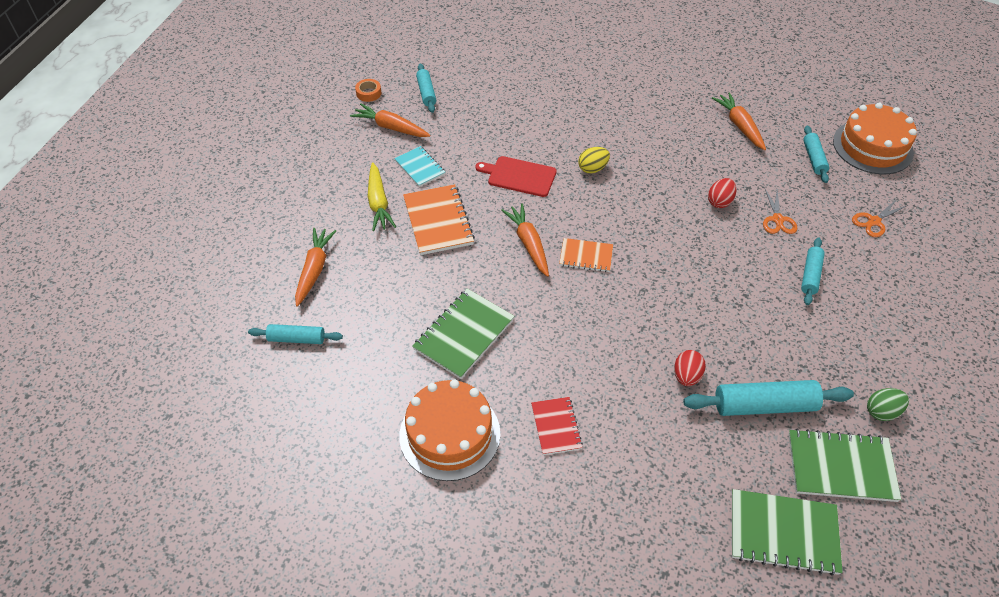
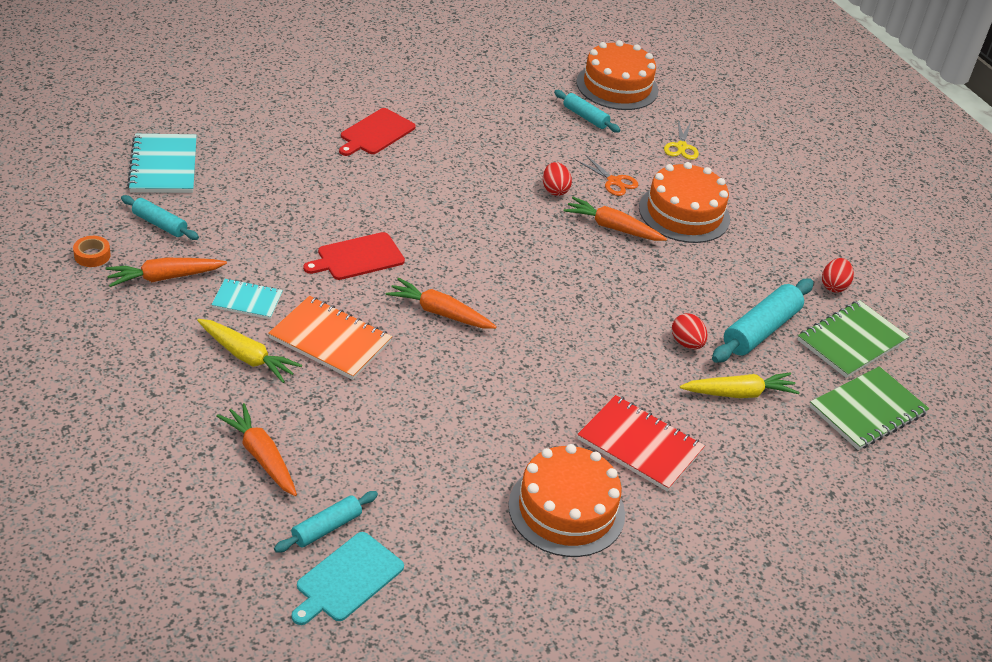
camera: 50 degrees left, 10 degrees down
green notebook [412,289,514,379] -> none
red notebook [531,397,583,455] -> red notebook [577,395,705,492], size x1.65
orange notebook [559,238,613,272] -> none
yellow egg [578,147,610,173] -> none
orange carrot [712,93,766,150] -> orange carrot moved to [564,197,667,241]
turquoise rolling pin [801,237,825,305] -> orange cake [639,162,730,243]
orange scissors [852,199,908,237] -> yellow scissors [664,120,699,160]
green egg [867,388,909,421] -> red egg [822,258,854,293]
none -> turquoise notebook [127,134,197,193]
none -> turquoise cutting board [292,532,404,625]
none -> red cutting board [339,108,416,156]
none -> yellow carrot [680,372,800,398]

